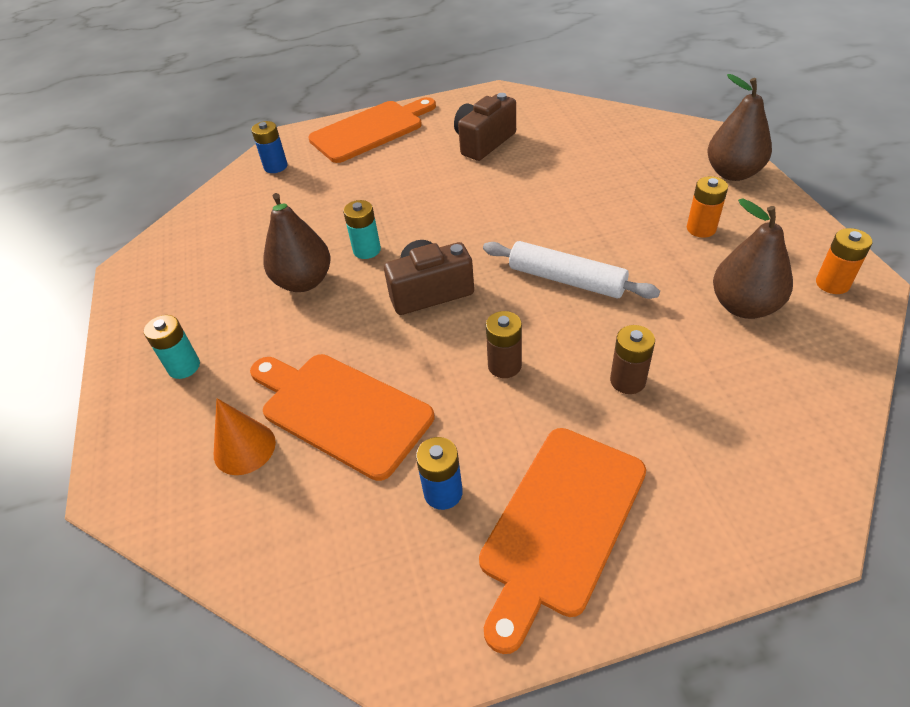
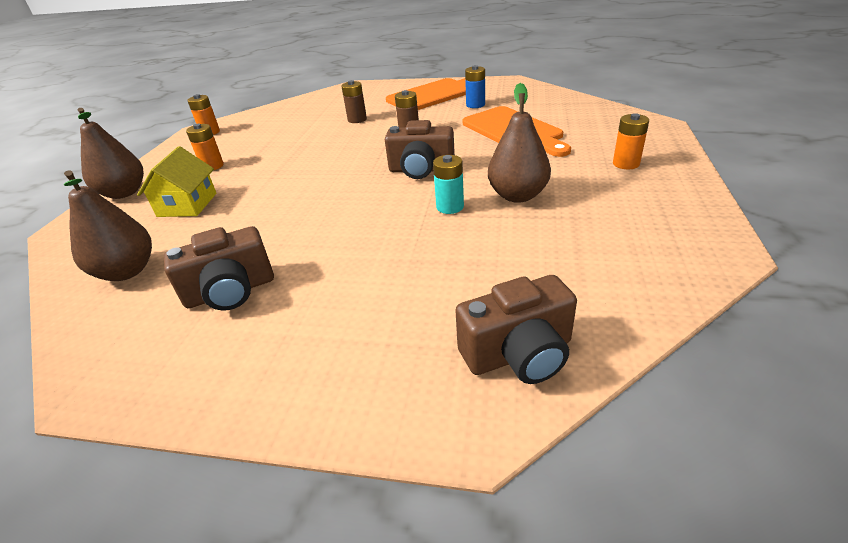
camera: 155 degrees left, 10 degrees down
turquoise battery [144,315,200,379] -> orange battery [613,113,649,169]
orange cone [214,398,276,475] -> none
blue battery [251,121,288,173] -> brown camera [455,275,577,384]
orange cutting board [308,97,436,163] -> none
white rolling pin [483,241,660,299] -> none
brown pear [713,199,793,319] -> brown pear moved to [64,170,152,281]
none -> yellow house [137,146,217,217]

